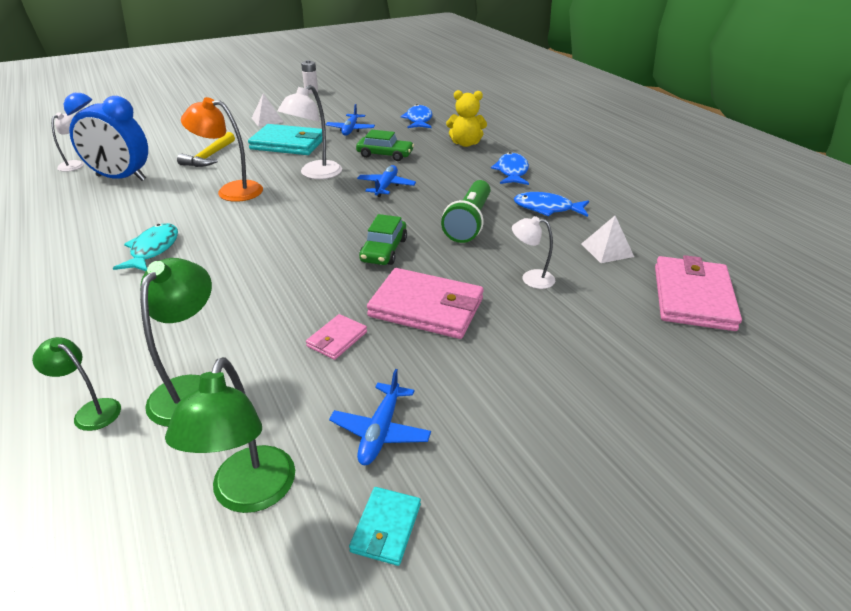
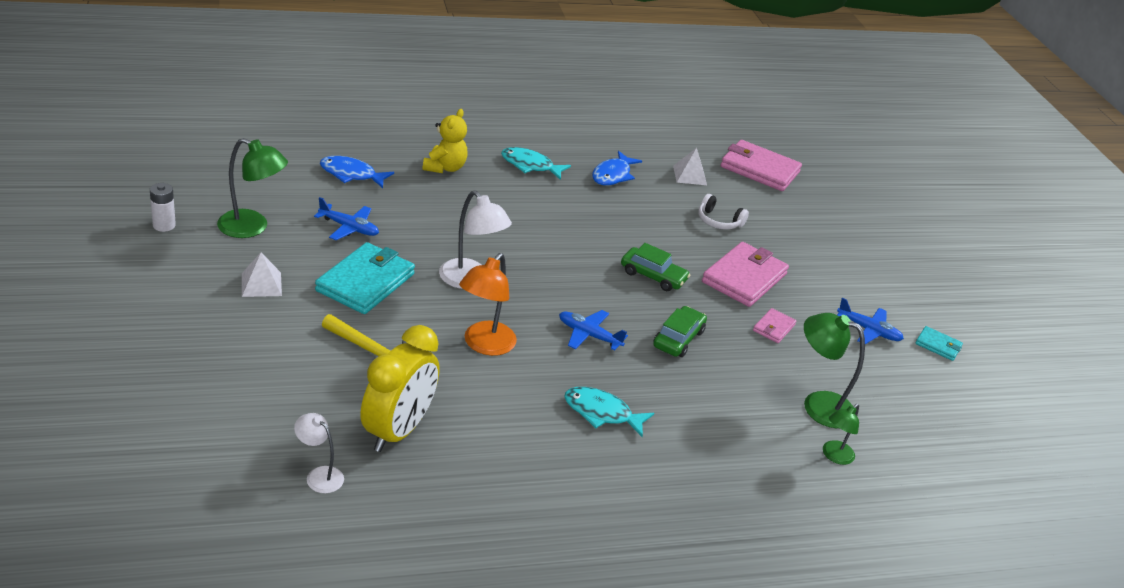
camera: 80 degrees left, 0 degrees up
blue clock [64,93,148,181] -> yellow clock [360,325,440,452]
green lamp [165,357,295,513] -> green lamp moved to [217,138,288,238]
pink wallet [306,314,367,360] -> pink wallet turned 75 degrees clockwise [753,308,796,343]
green car [356,130,414,161] -> green car moved to [653,306,707,357]
blue plane [357,165,416,197] -> blue plane moved to [559,310,628,351]
green flashlight [441,180,490,243] -> none
blue fish [491,152,529,185] -> turquoise fish [501,147,571,180]
white lamp [512,216,555,289] -> white headphones [698,194,749,230]

